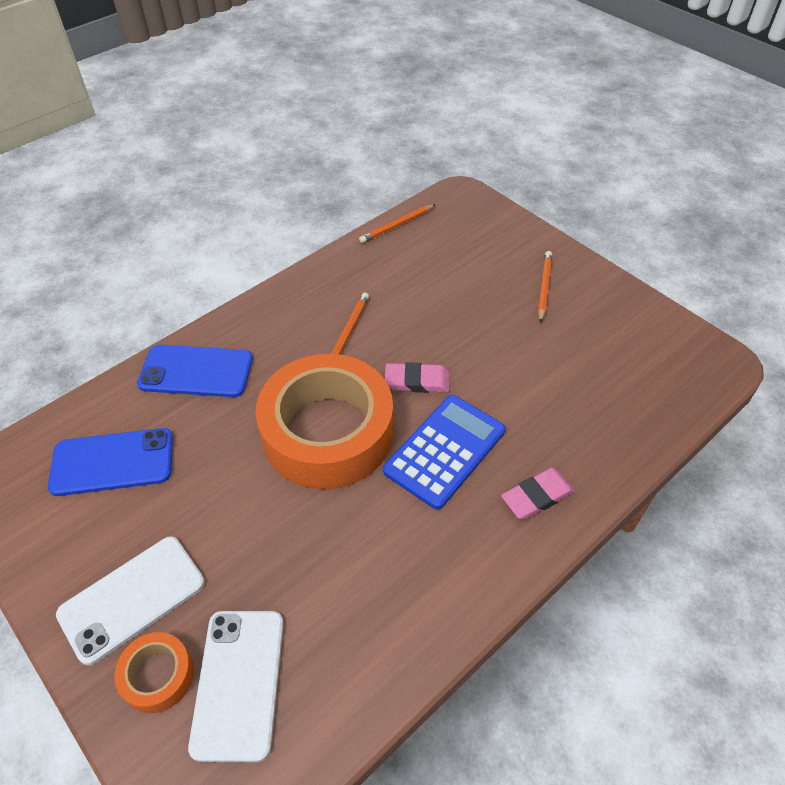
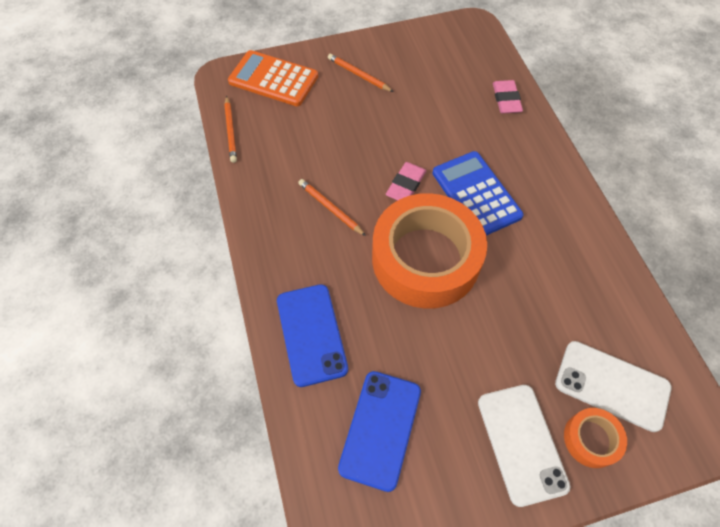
camera: 65 degrees left, 10 degrees up
blue phone [137,345,253,397] -> blue phone turned 45 degrees counterclockwise [277,284,348,387]
pink eraser [501,468,575,520] -> pink eraser moved to [493,80,523,114]
none -> orange calculator [228,50,318,106]

